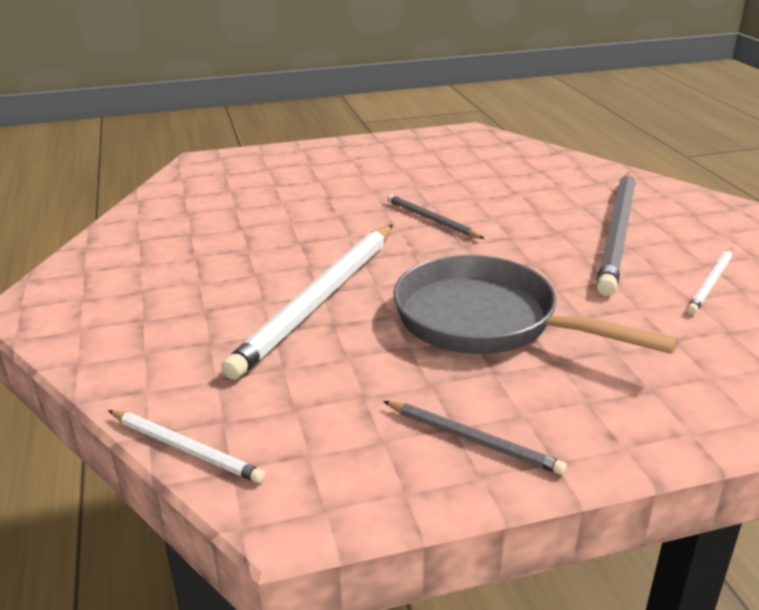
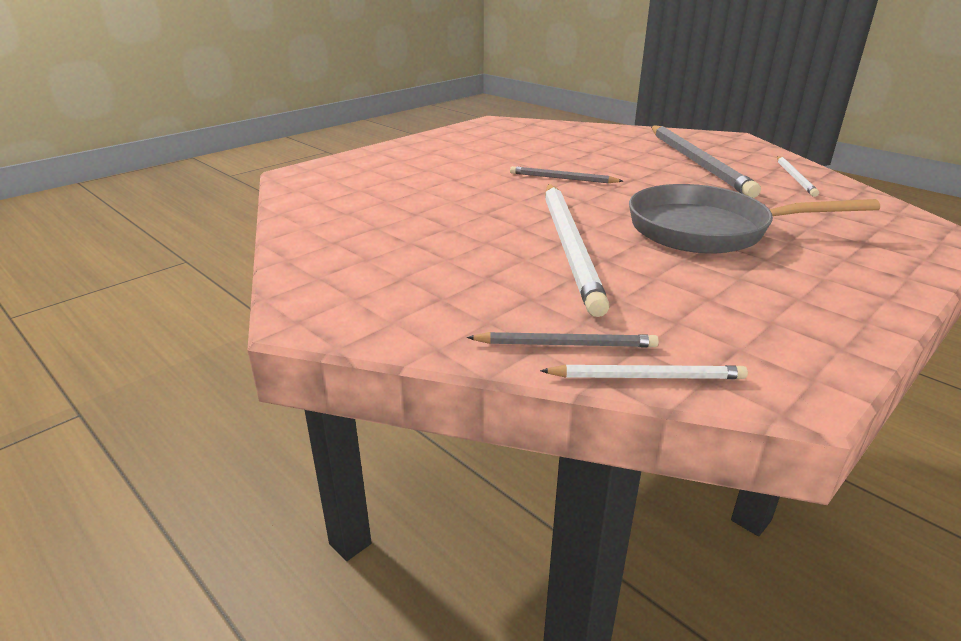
camera: 30 degrees left, 0 degrees up
grey pencil [383,401,567,475] -> grey pencil moved to [467,332,659,347]

